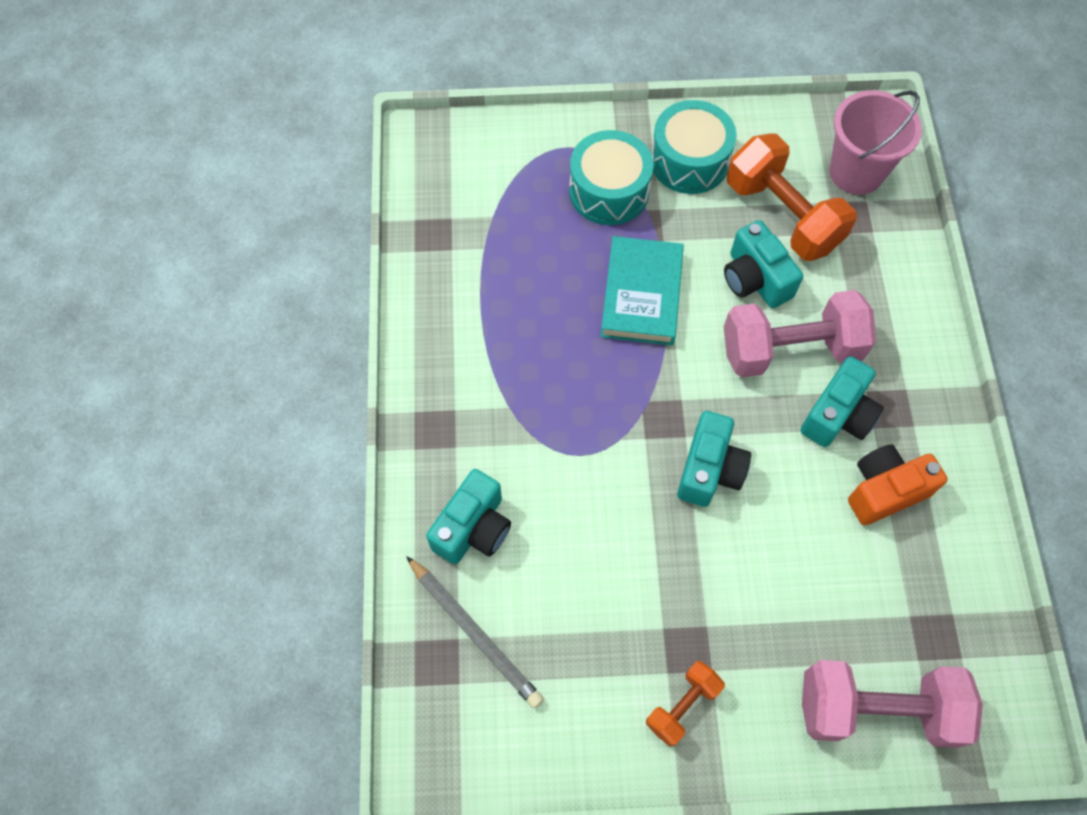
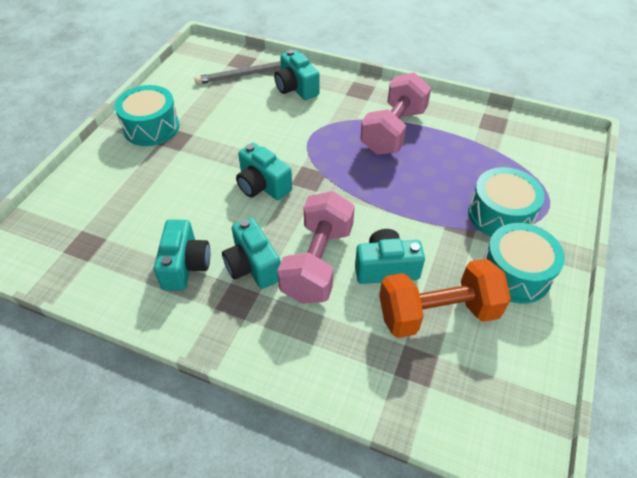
camera: 115 degrees right, 15 degrees down
turquoise book [601,236,684,346] -> none
orange dumbbell [646,661,725,747] -> turquoise drum [114,85,180,146]
pink dumbbell [802,660,983,748] -> pink dumbbell moved to [360,72,431,155]
pink bucket [829,90,922,195] -> none
orange camera [848,444,948,525] -> turquoise camera [154,219,210,291]

